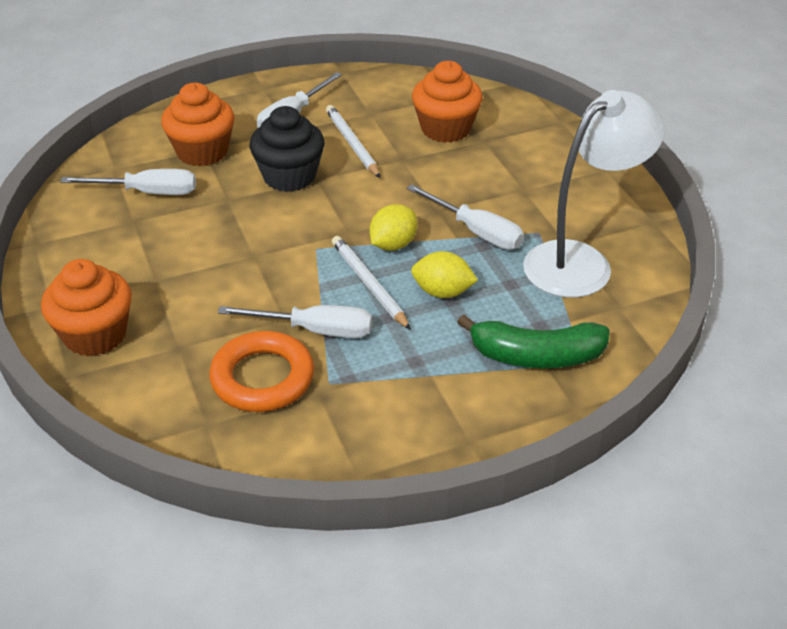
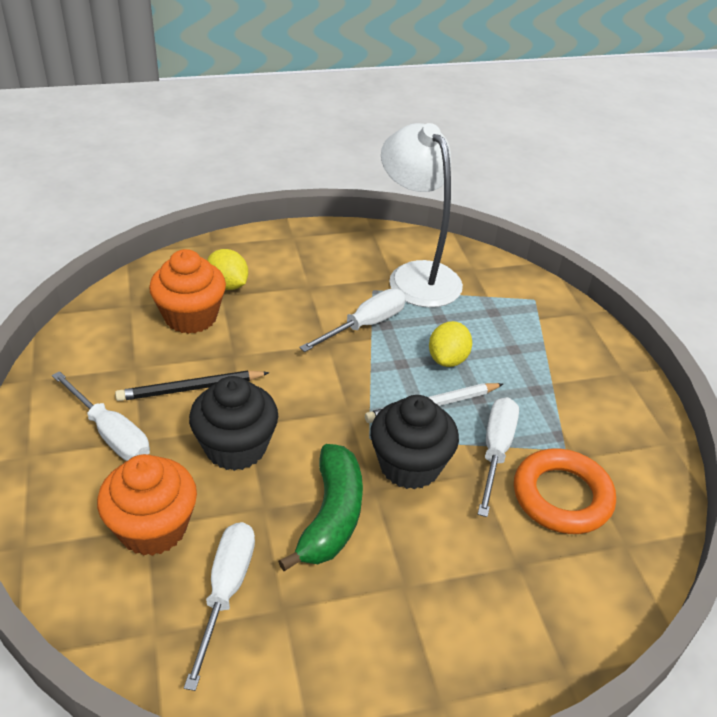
camera: 85 degrees left, 0 degrees up
orange cupcake [41,259,132,357] -> none
white pencil [326,105,381,178] -> black pencil [115,370,270,401]
yellow lemon [369,204,417,251] -> yellow lemon moved to [207,249,248,290]
green banana [457,315,610,369] -> green banana moved to [278,444,363,571]
none -> black cupcake [370,395,459,489]

